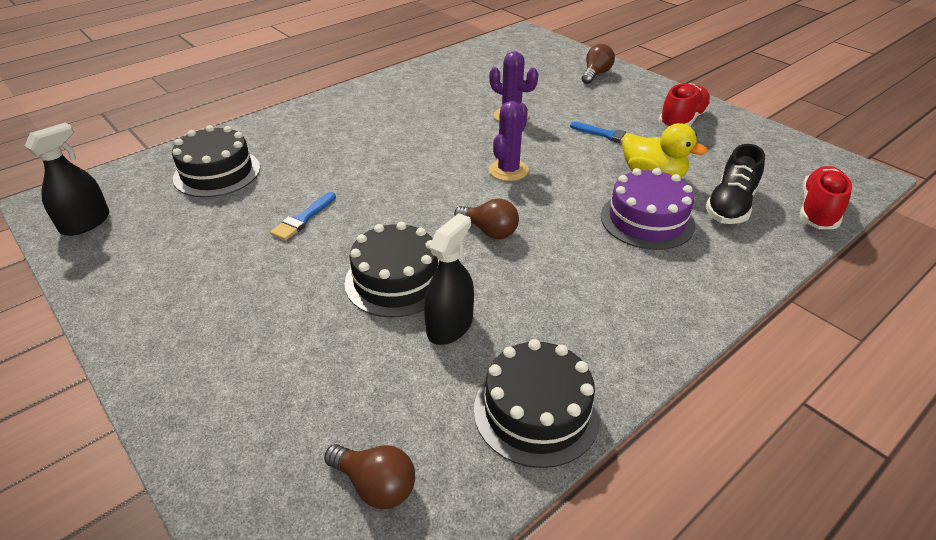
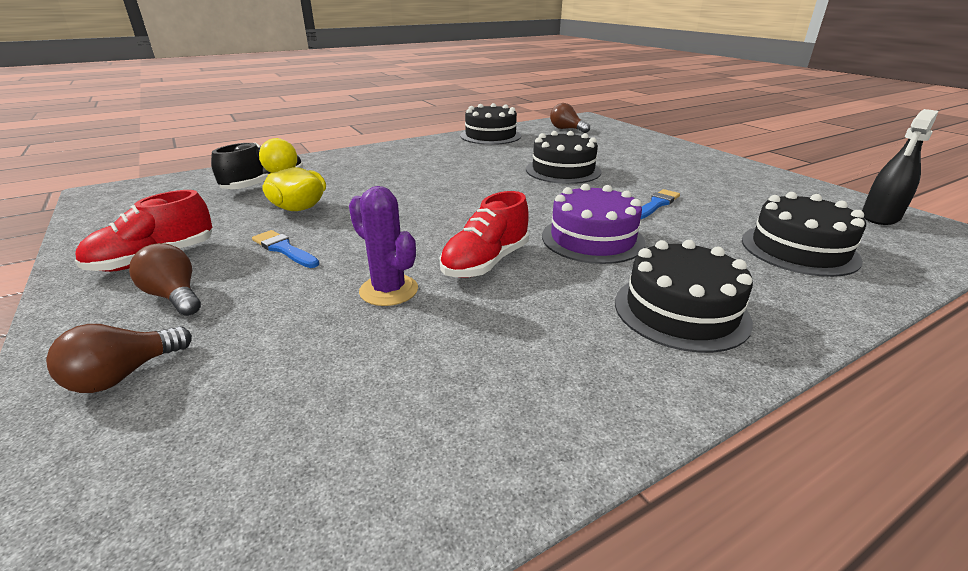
camera: 170 degrees left, 10 degrees down
black spray bottle [424,213,474,345] -> none
brown light bulb [454,198,519,239] -> brown light bulb moved to [129,243,201,316]
purple cactus [489,101,529,181] -> none
purple cake [601,168,695,250] -> purple cake moved to [542,184,646,264]
red shoe [800,166,852,229] -> red shoe moved to [440,191,529,278]
none -> black cake [615,240,753,353]

